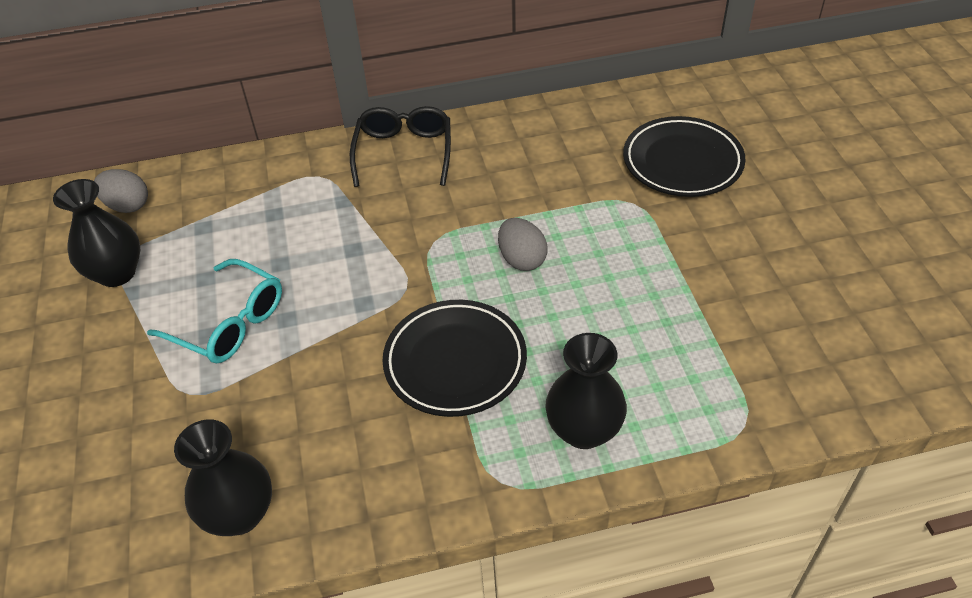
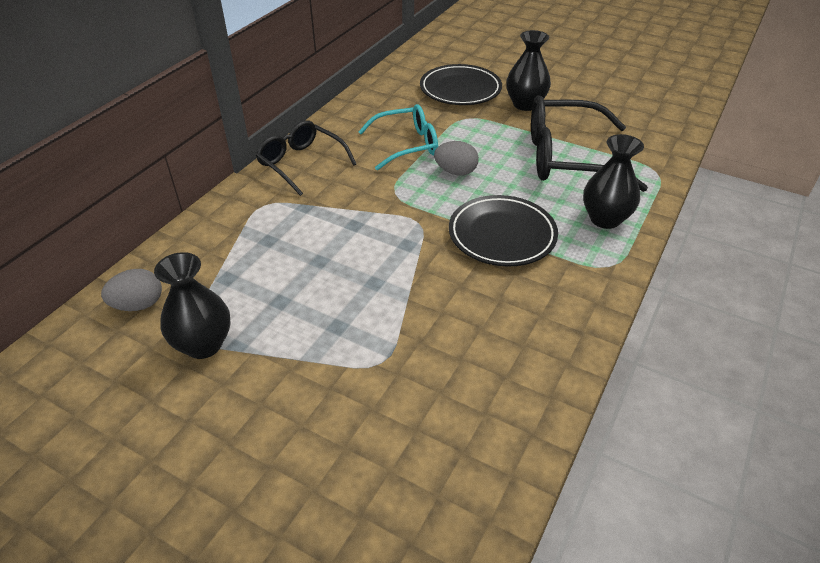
camera: 50 degrees left, 5 degrees down
turquoise glasses [147,259,282,363] -> turquoise glasses moved to [358,104,438,171]
black vase [174,420,272,536] -> black vase moved to [506,30,551,111]
none -> black glasses [531,95,648,192]

